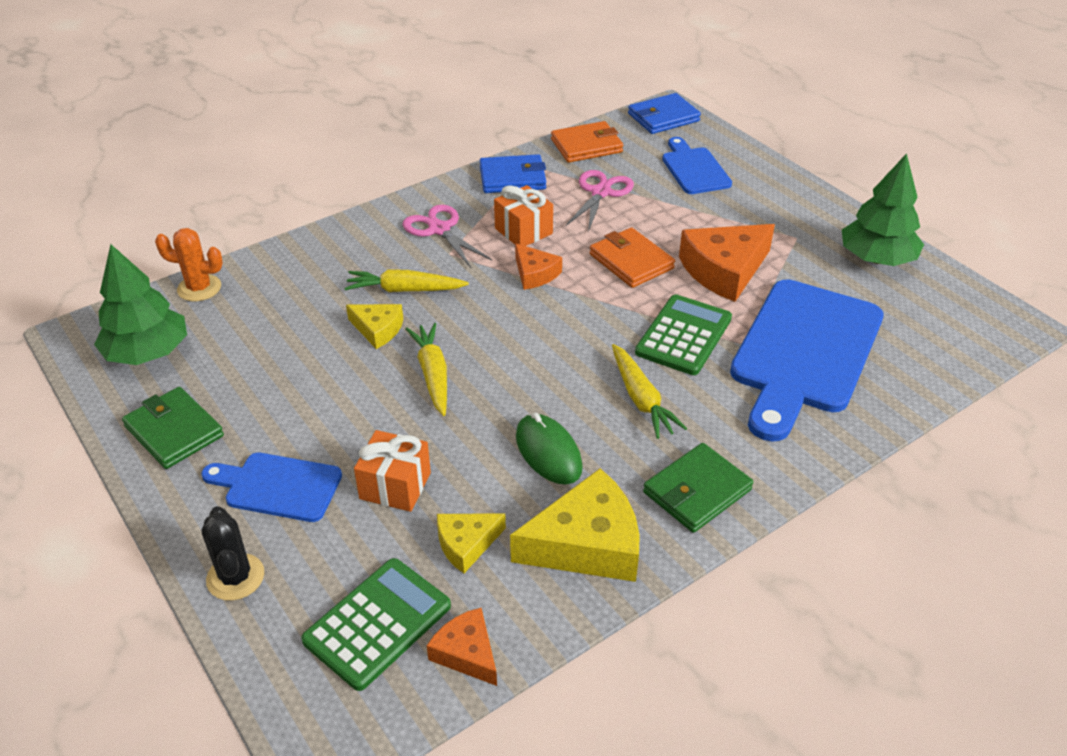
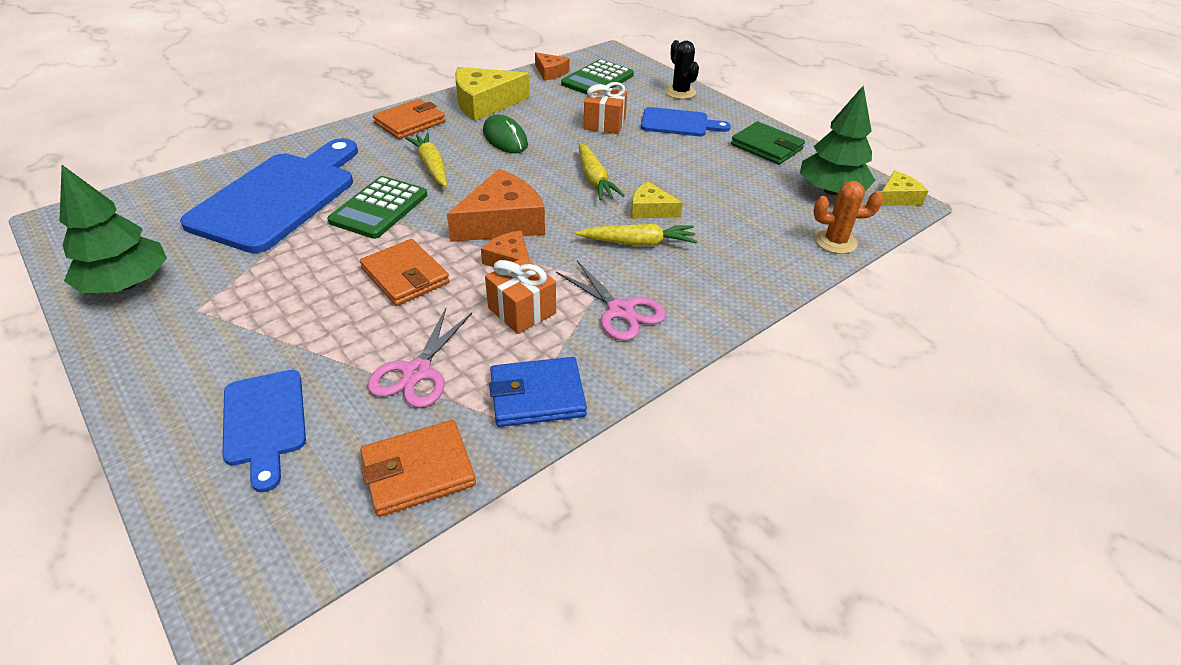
camera: 175 degrees right, 0 degrees up
yellow cheese [437,513,506,573] -> yellow cheese moved to [881,170,928,206]
blue wallet [628,93,701,134] -> none
green wallet [643,443,753,533] -> orange wallet [373,99,445,139]
orange cheese [679,224,775,302] -> orange cheese moved to [447,169,545,242]

